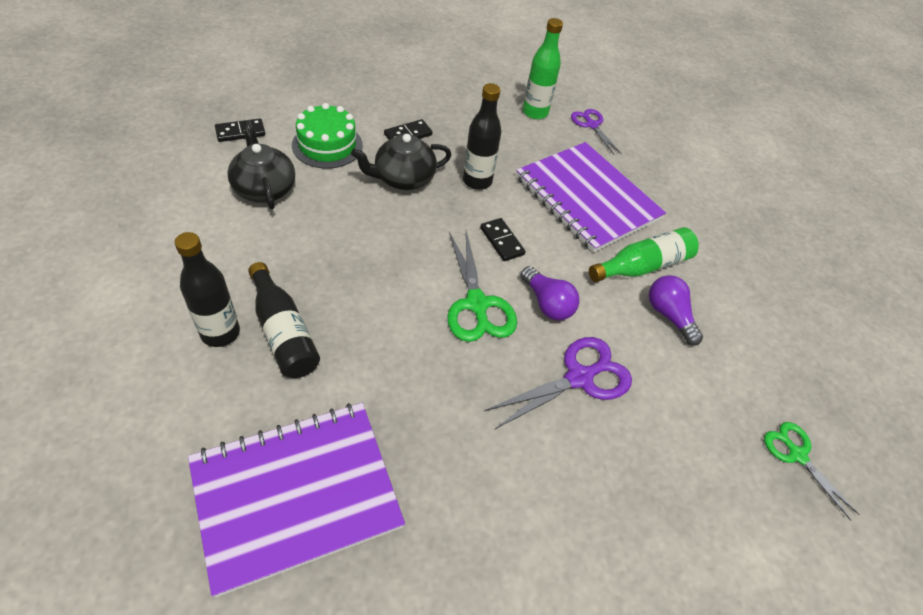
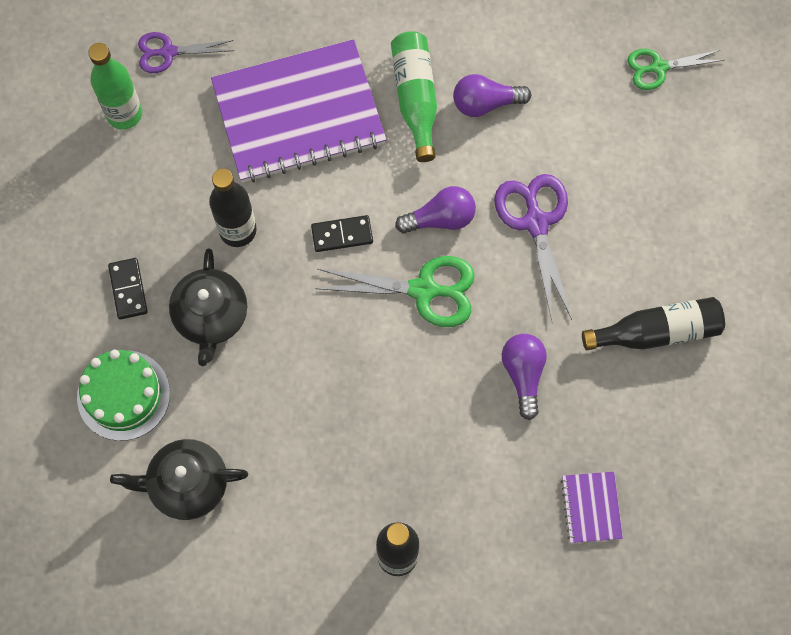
camera: 65 degrees left, 20 degrees up
purple notebook [188,403,405,597] -> purple notebook [561,472,623,543], size x0.42
black domino [215,118,265,142] -> none
black bottle [248,262,320,378] -> black bottle moved to [582,297,725,350]
none -> purple light bulb [502,334,547,420]

